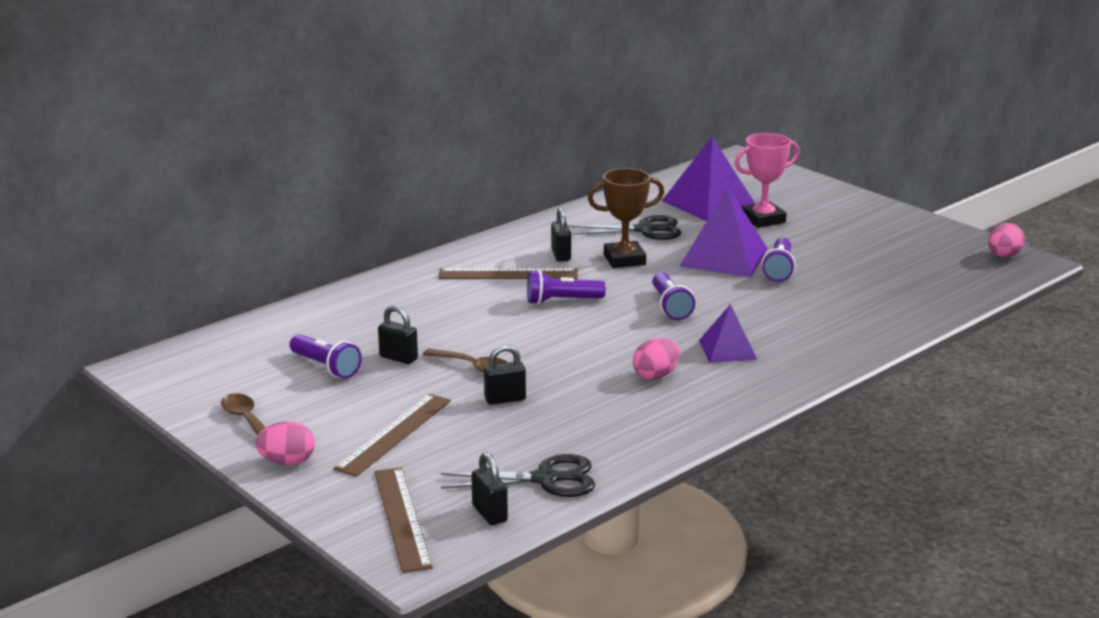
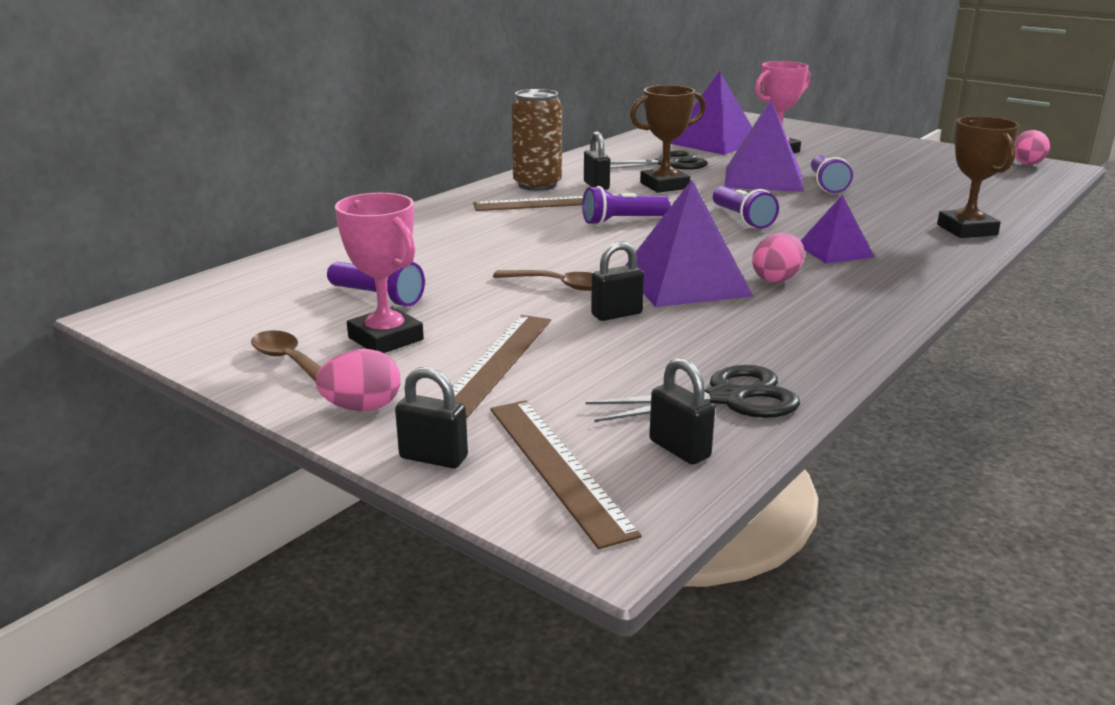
camera: 10 degrees left, 0 degrees up
black padlock [378,305,418,364] -> black padlock moved to [395,367,468,468]
none -> pink trophy [335,193,424,353]
none -> brown can [511,89,562,191]
none -> purple pyramid [625,180,754,307]
none -> brown trophy [937,116,1020,238]

